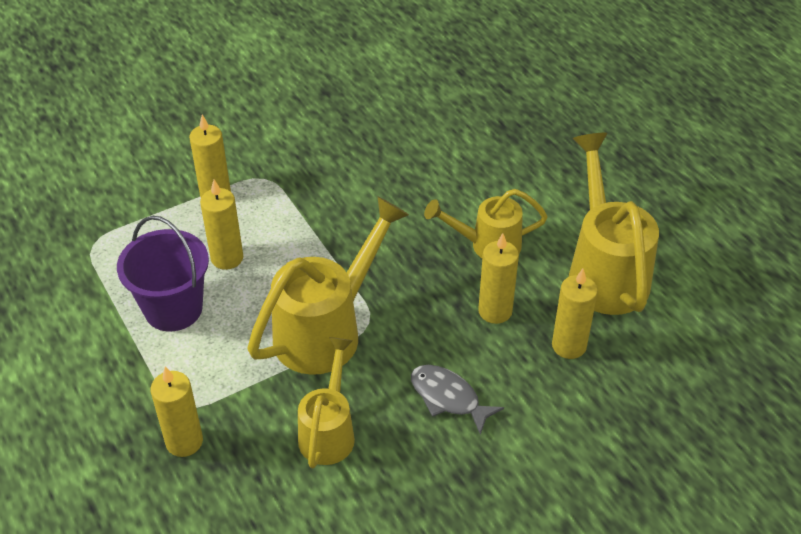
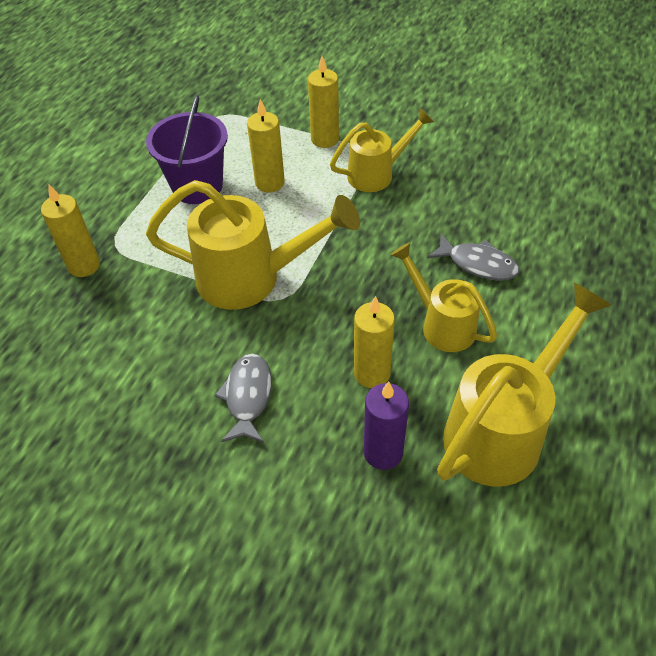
camera: 55 degrees right, 5 degrees up
yellow watering can [298,337,355,468] -> yellow watering can moved to [330,108,434,192]
yellow candle [552,269,598,359] -> purple candle [364,381,409,470]
none -> grey fish [427,234,519,281]

